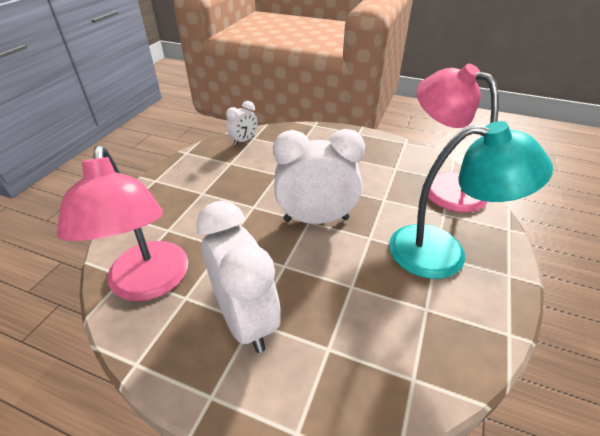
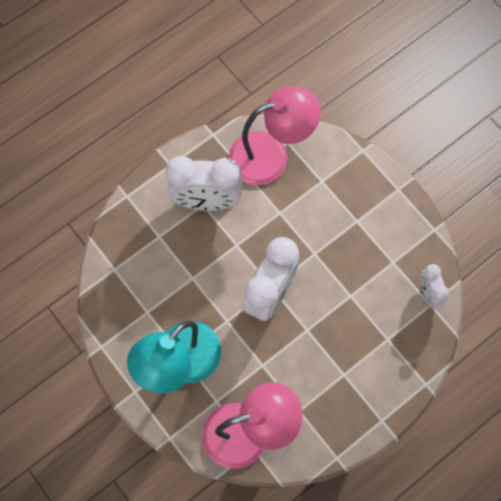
camera: 120 degrees right, 30 degrees up
pink lamp [57,146,188,301] -> pink lamp turned 150 degrees clockwise [228,86,321,185]

